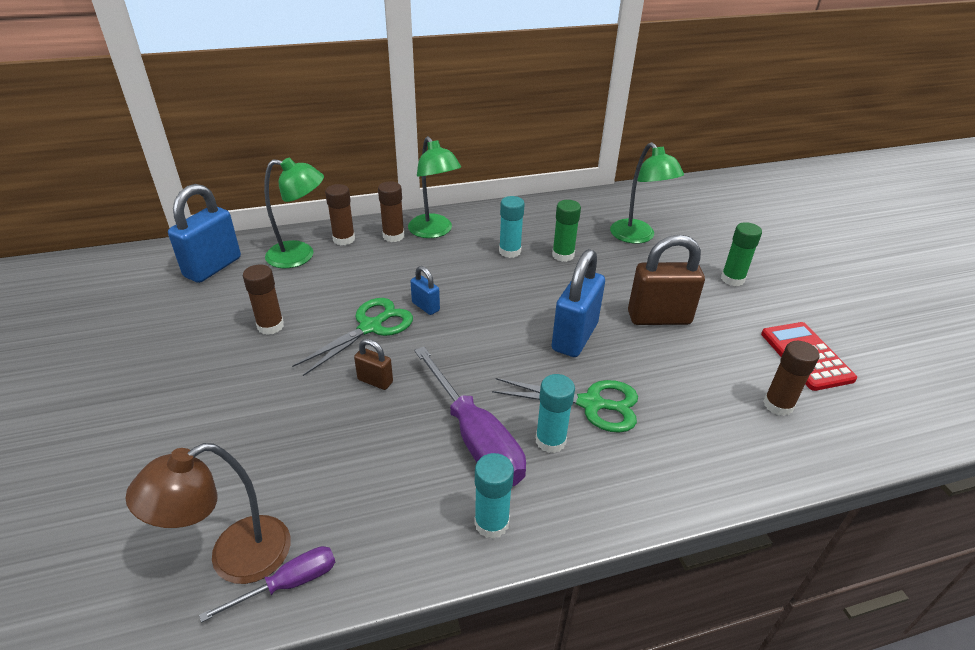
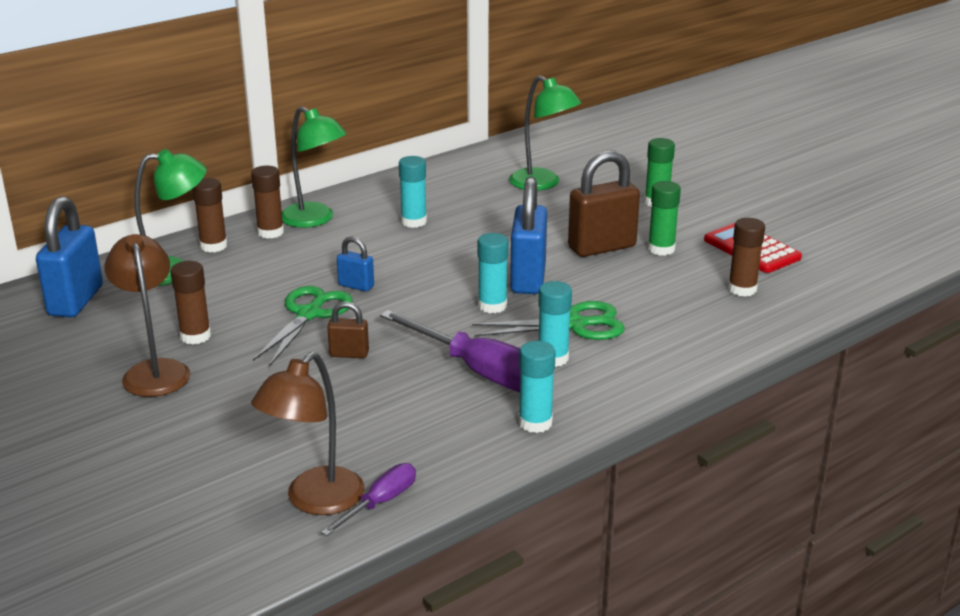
camera: 20 degrees left, 10 degrees down
green glue stick [552,200,581,262] -> green glue stick moved to [648,181,681,256]
none -> brown lamp [104,234,190,397]
none -> turquoise glue stick [478,233,508,313]

